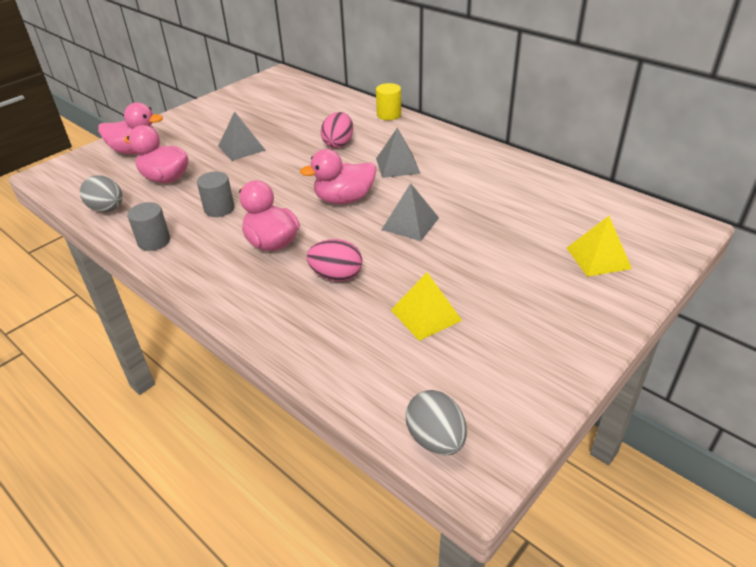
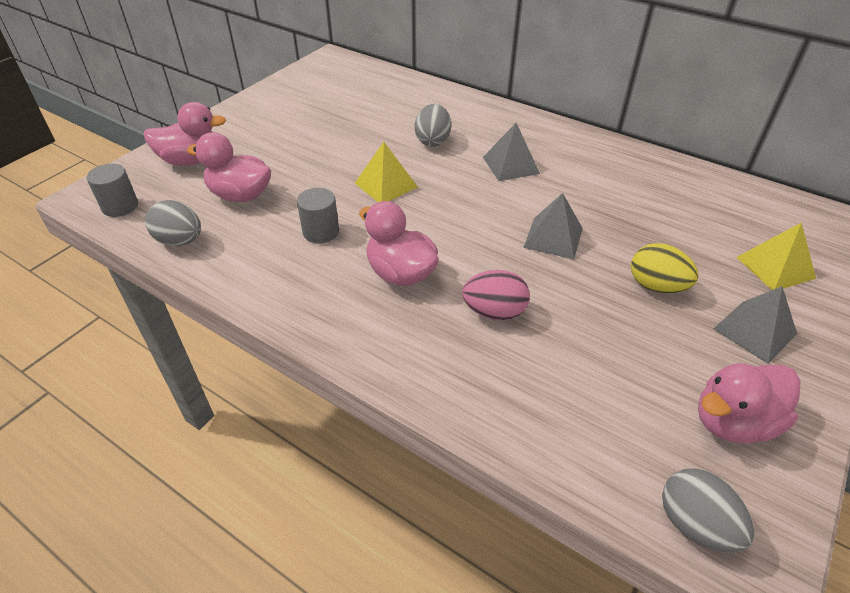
camera: 10 degrees left, 5 degrees up
grey cylinder [127,202,170,251] -> grey cylinder moved to [87,164,138,217]
grey pyramid [218,111,265,161] -> grey pyramid moved to [713,286,797,364]
pink duck [300,149,376,204] -> pink duck moved to [698,363,801,444]
pink egg [320,112,353,148] -> grey egg [414,104,451,147]
yellow cylinder [376,83,401,120] -> none
yellow pyramid [391,272,462,341] -> yellow pyramid moved to [355,142,418,202]
none -> yellow egg [631,243,699,293]

